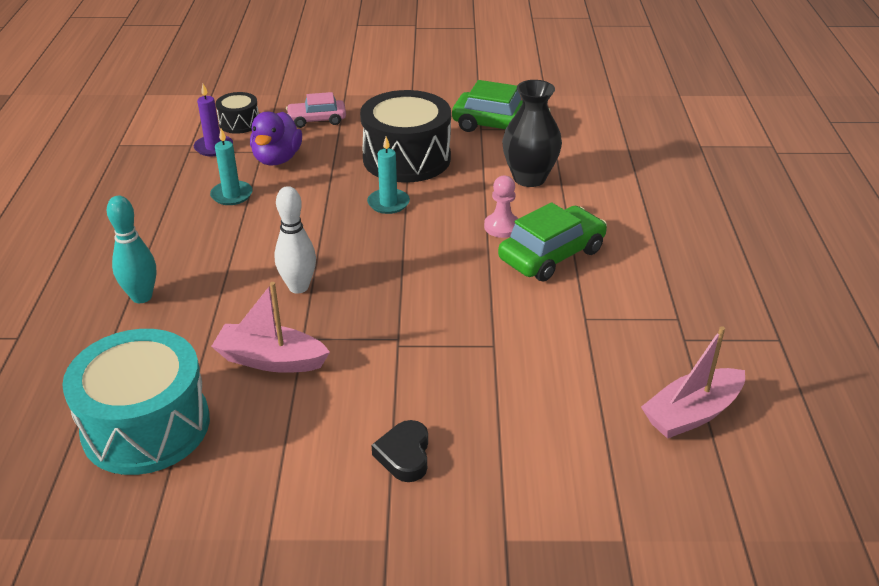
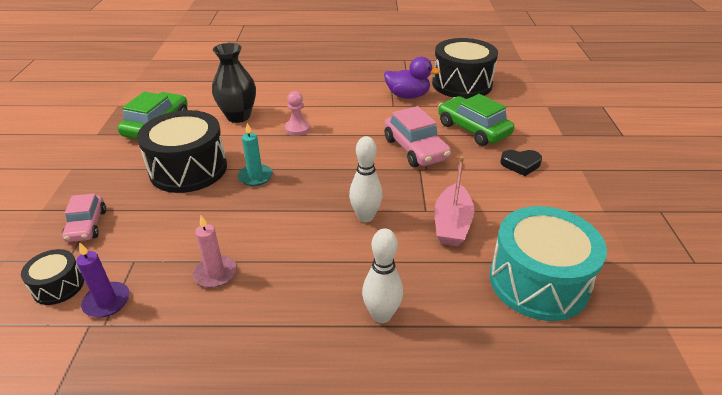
camera: 90 degrees left, 0 degrees up
turquoise bowling pin [107,196,156,303] -> white bowling pin [362,229,403,323]
turquoise candle [210,129,253,205] -> pink candle [193,215,237,288]
purple duck [250,112,302,165] -> purple duck moved to [384,57,440,99]
green car [498,202,607,282] -> green car moved to [438,94,514,146]
pink boat [641,326,745,439] -> black drum [432,38,498,99]
none -> pink car [384,106,451,167]

